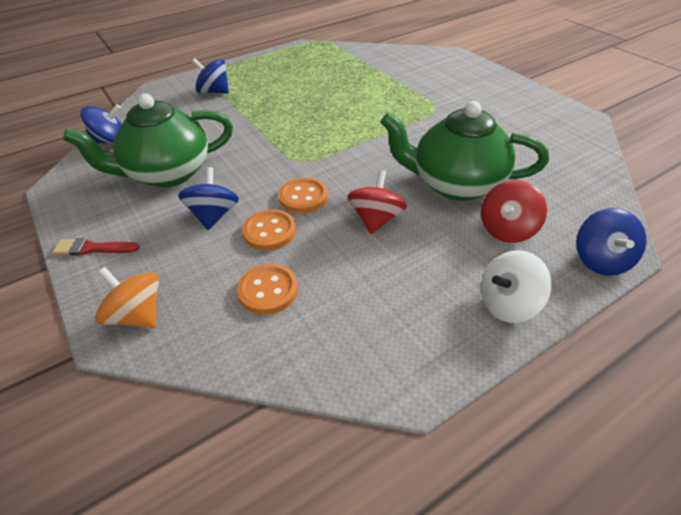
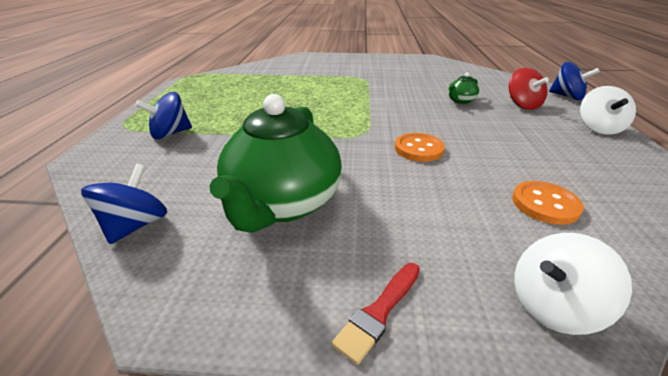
camera: 55 degrees left, 10 degrees down
orange spinning top [95,267,159,328] -> white spinning top [514,233,632,335]
blue spinning top [178,167,239,230] -> none
orange button [242,209,296,250] -> none
red spinning top [347,170,407,234] -> none
green teapot [380,101,549,201] -> green teapot [448,72,479,104], size x0.42

